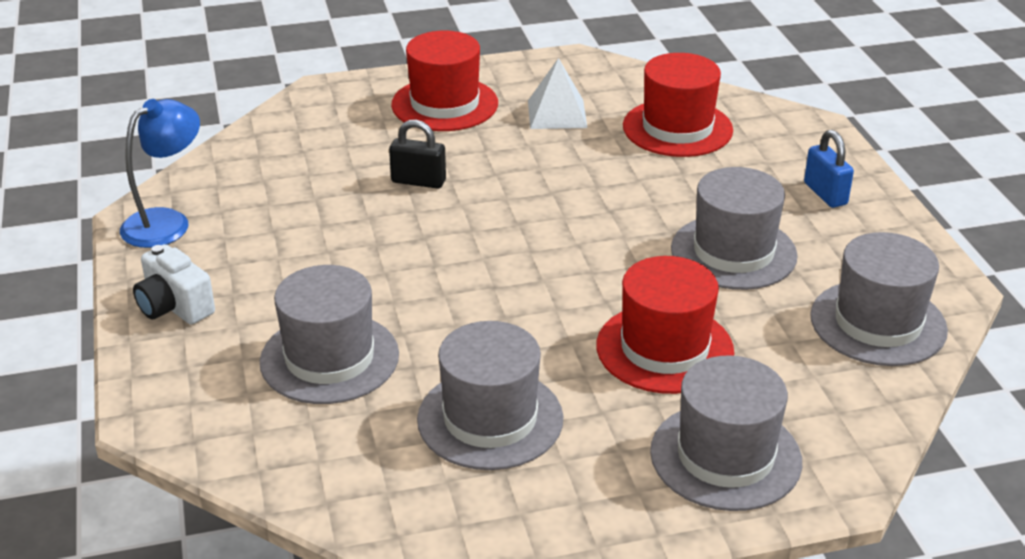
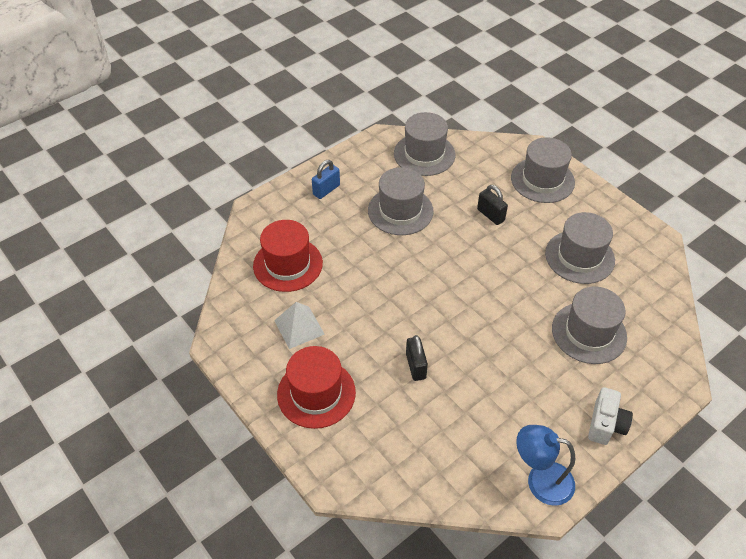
camera: 115 degrees left, 15 degrees up
red hat [596,256,734,394] -> black padlock [477,185,508,225]

